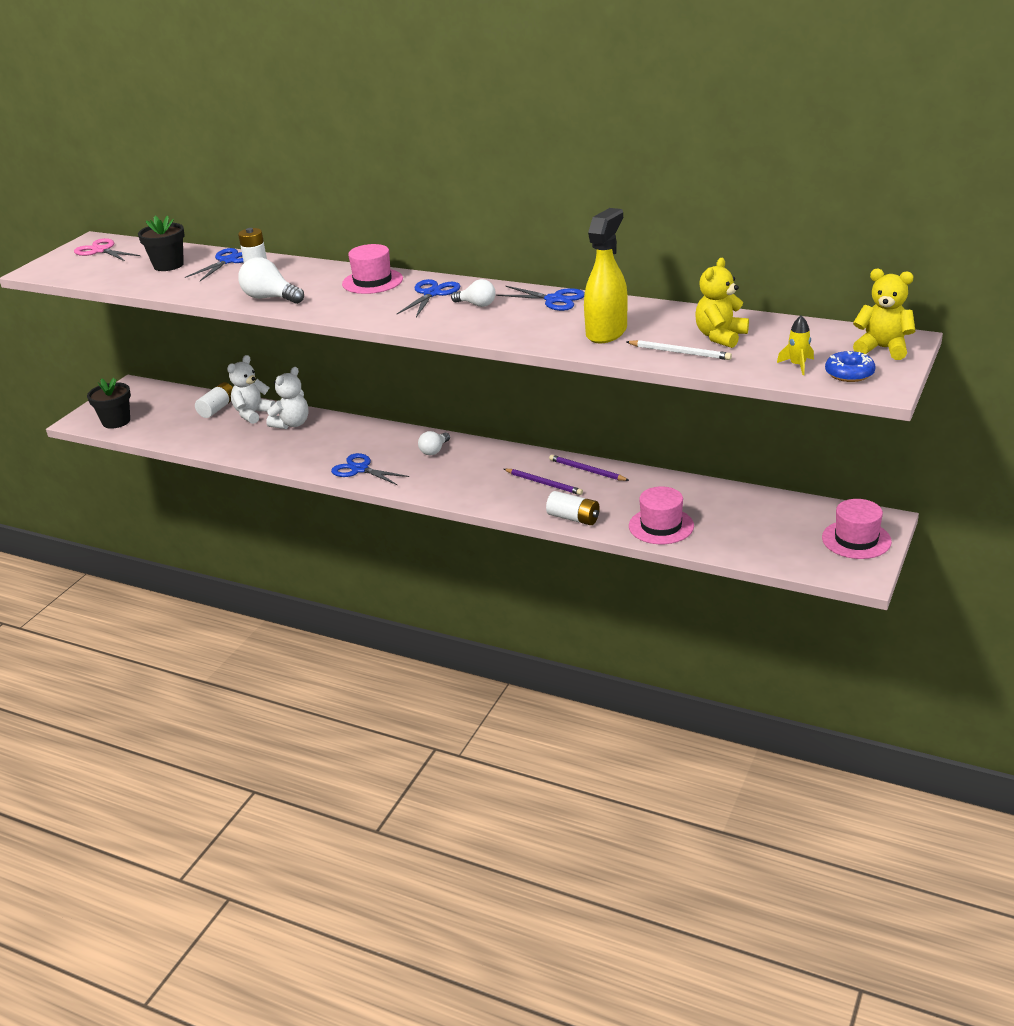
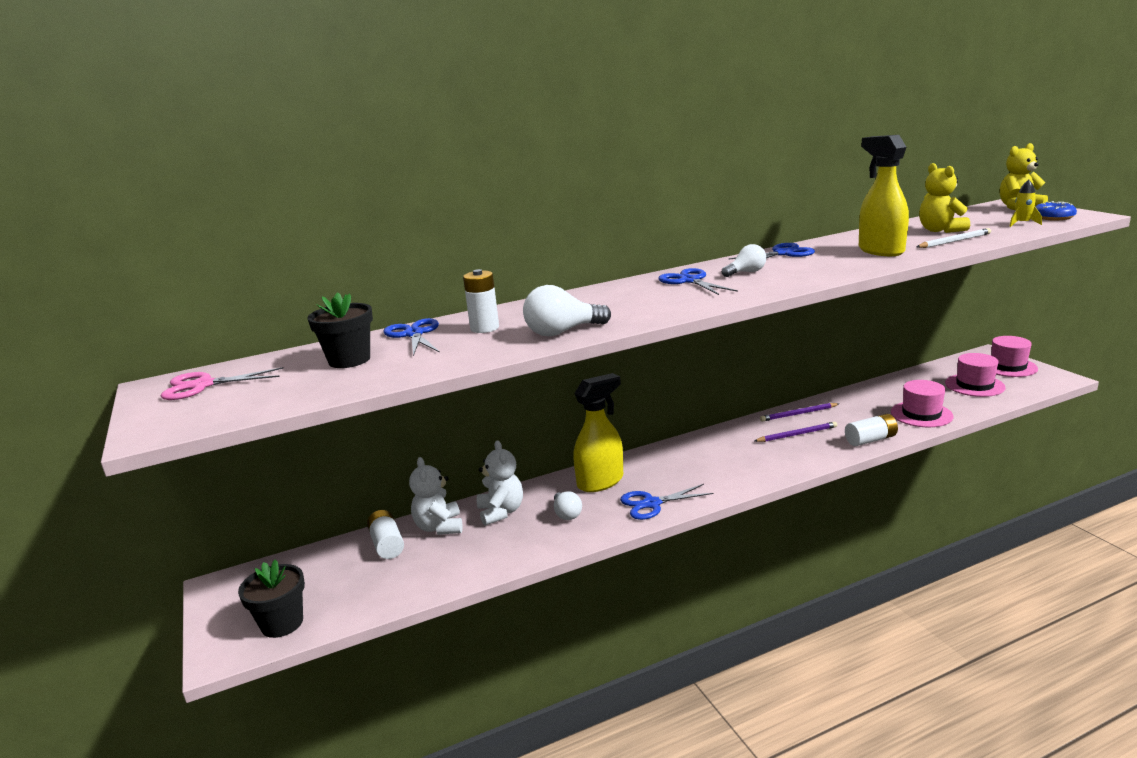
camera: 50 degrees left, 10 degrees down
pink hat [342,244,403,294] -> pink hat moved to [945,353,1006,397]
white light bulb [418,431,450,455] -> white light bulb moved to [554,491,582,520]
none -> yellow spray bottle [573,373,623,492]

